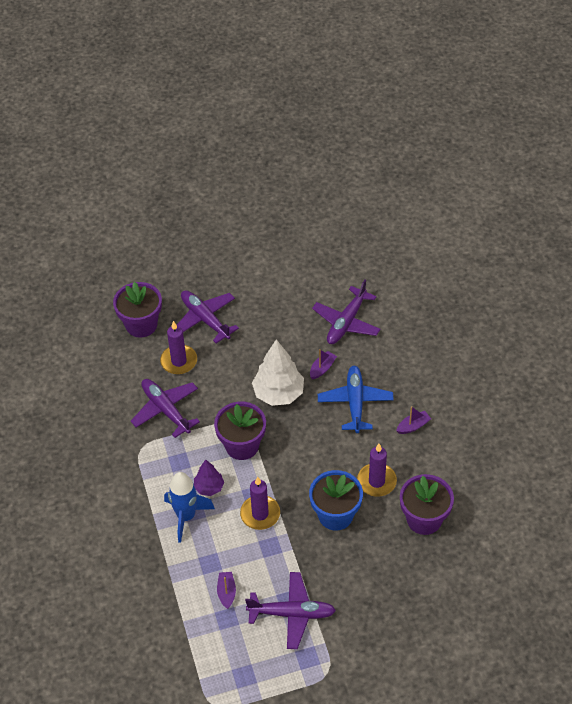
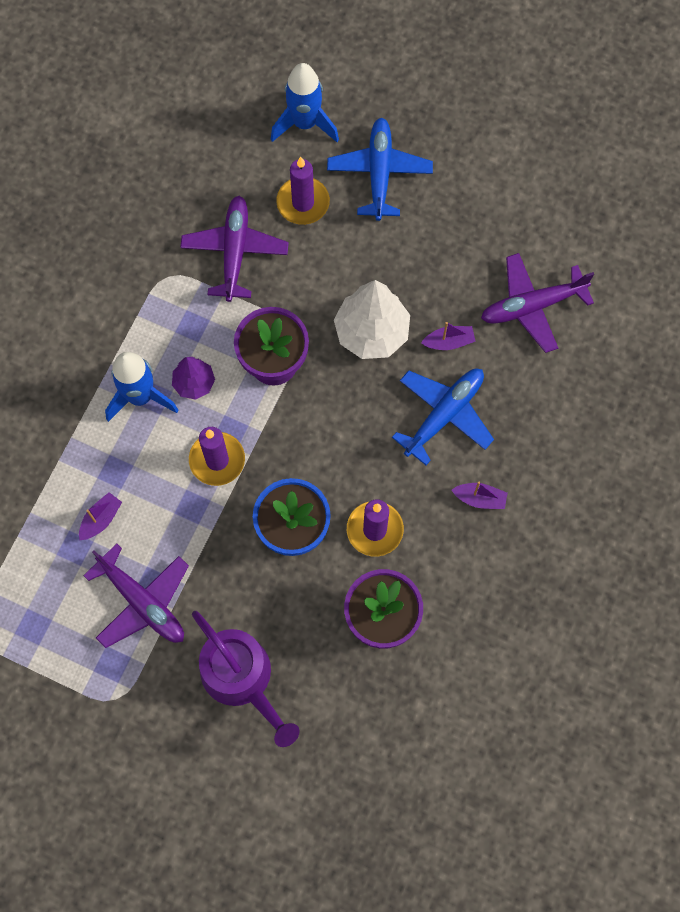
camera: 40 degrees right, 20 degrees up
purple flower pot [113,282,162,338] -> blue rocket [271,63,339,142]
purple plane [177,290,239,343] -> blue plane [327,118,433,221]
none -> purple watering can [192,611,300,747]

